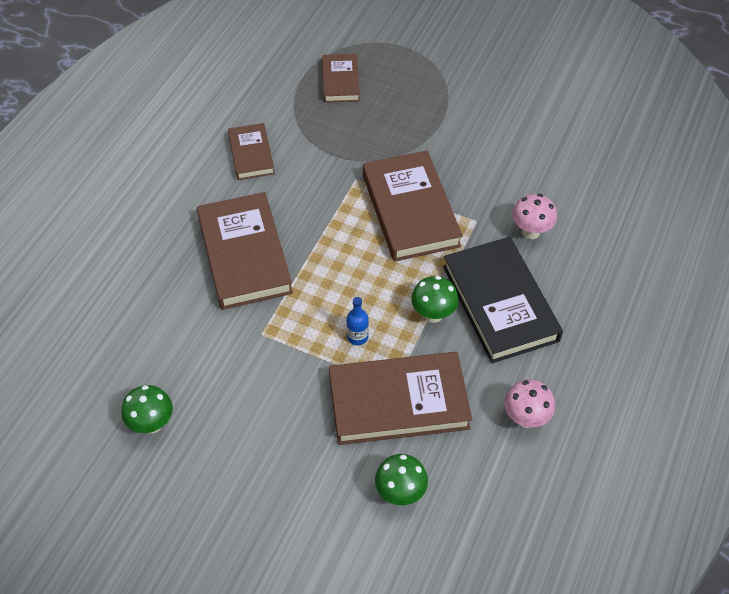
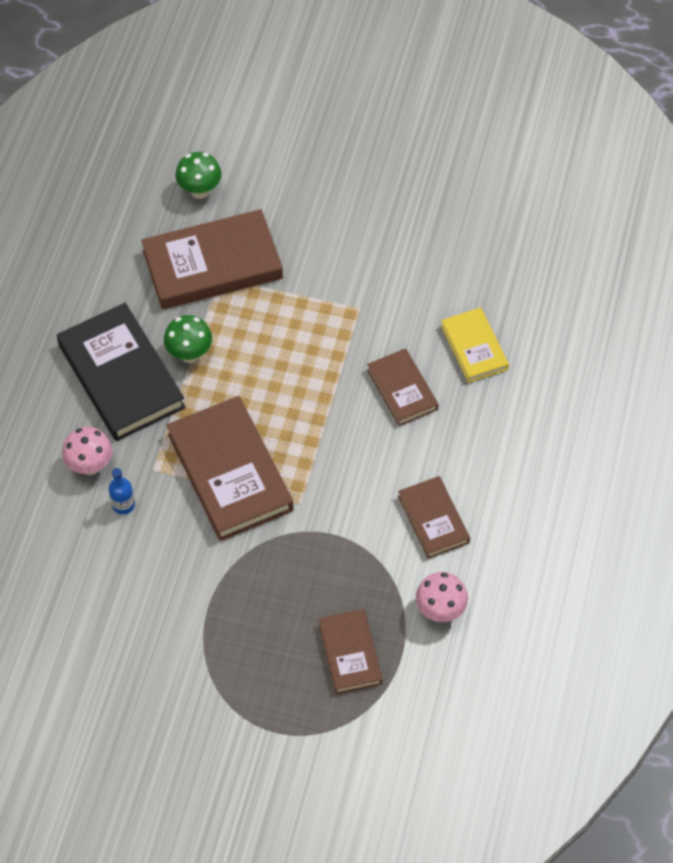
camera: 170 degrees right, 5 degrees up
green mushroom [122,385,173,434] -> none
brown book [197,192,293,310] -> brown book [367,348,439,426], size x0.56
blue bottle [346,297,369,345] -> blue bottle moved to [109,468,135,515]
pink mushroom [504,379,555,428] -> pink mushroom moved to [416,572,468,622]
none -> yellow book [441,308,509,383]

